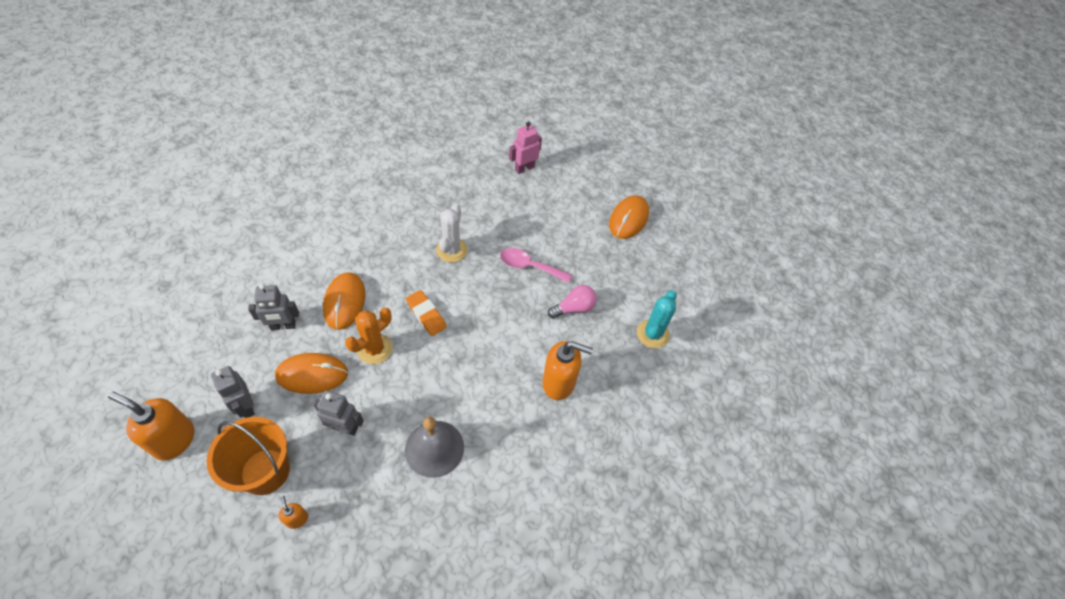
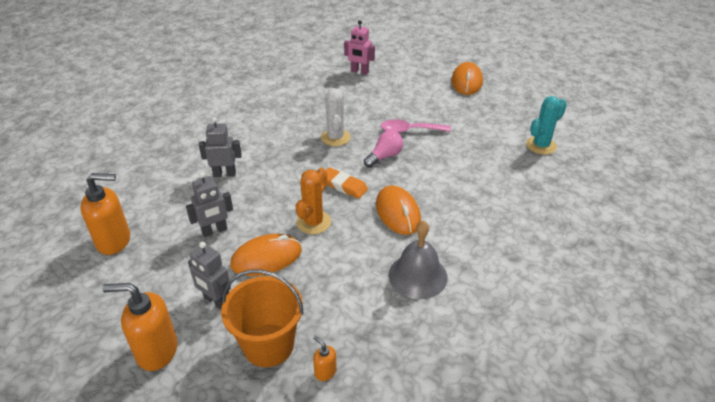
camera: 15 degrees left, 15 degrees down
grey robot [313,390,364,436] -> grey robot moved to [199,117,242,177]
orange mouse [323,272,365,330] -> orange mouse moved to [376,185,421,235]
pink robot [509,121,542,174] -> pink robot turned 105 degrees counterclockwise [344,20,375,75]
orange soap dispenser [542,341,593,400] -> orange soap dispenser moved to [80,173,130,255]
pink light bulb [548,285,597,319] -> pink light bulb moved to [364,130,403,168]
turquoise cactus [637,290,677,348] -> turquoise cactus turned 45 degrees clockwise [526,96,567,155]

